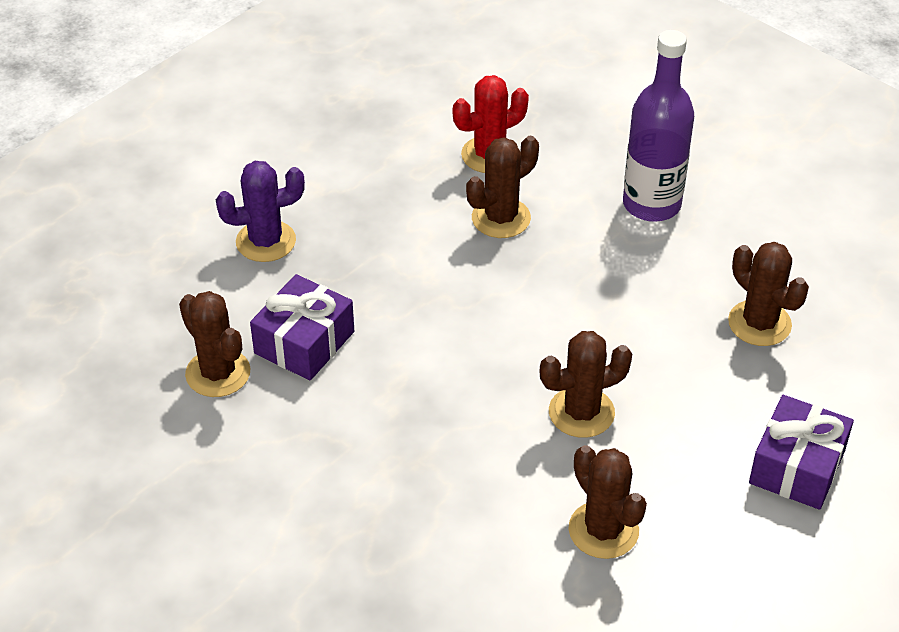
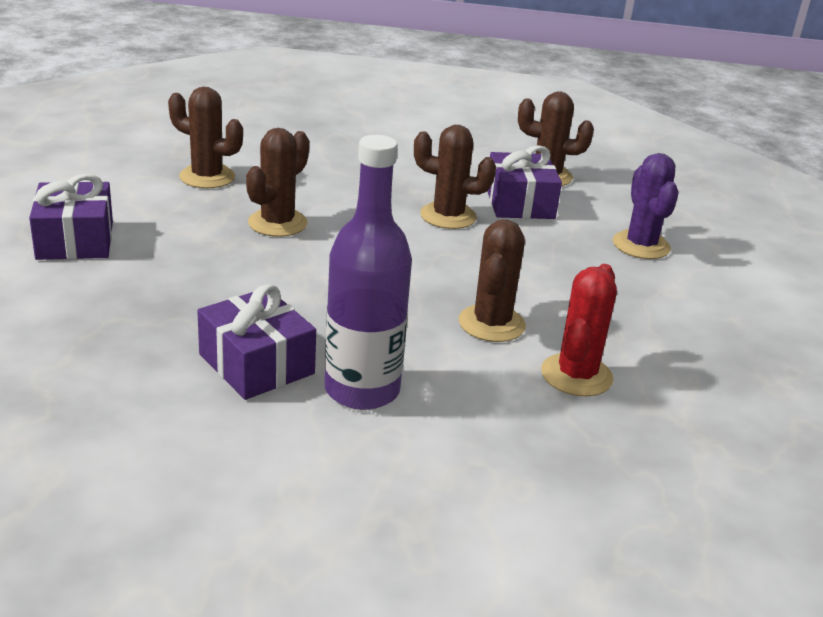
camera: 140 degrees right, 15 degrees down
purple cactus [216,161,305,262] -> purple cactus turned 45 degrees counterclockwise [613,153,679,259]
brown cactus [728,242,809,346] -> brown cactus moved to [414,125,496,229]
none -> purple gift [197,284,316,400]

